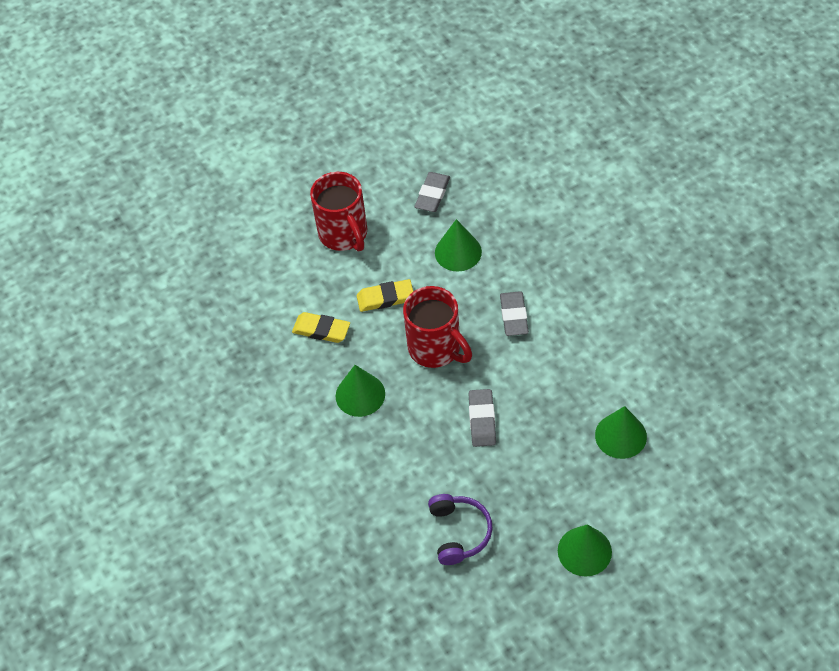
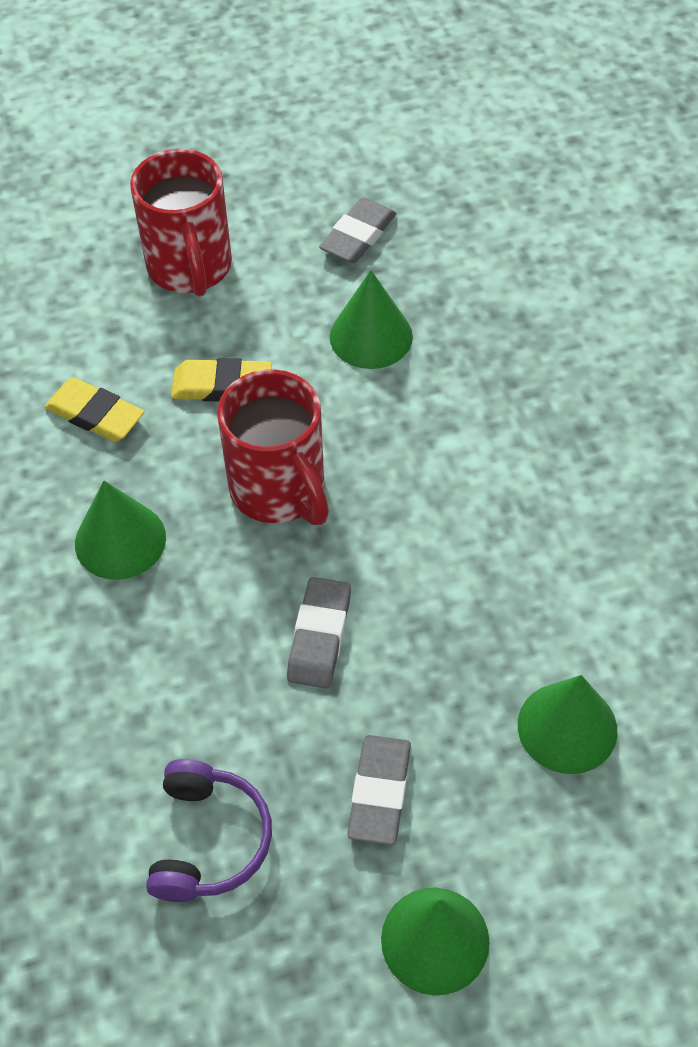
camera: 10 degrees right, 0 degrees up
grey eraser [500,291,529,336] -> grey eraser moved to [347,735,411,845]

